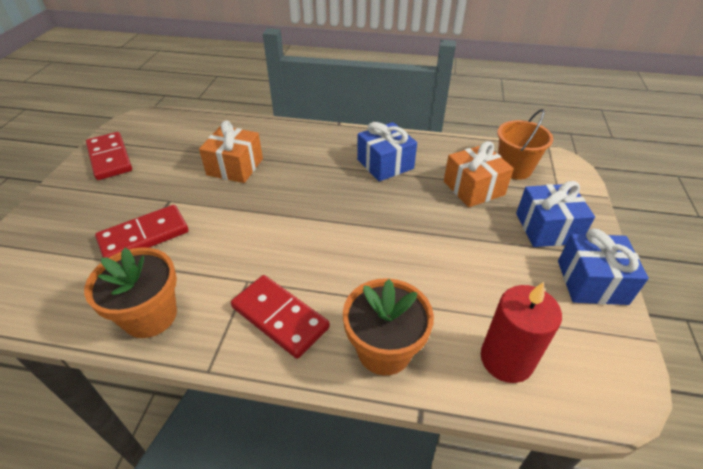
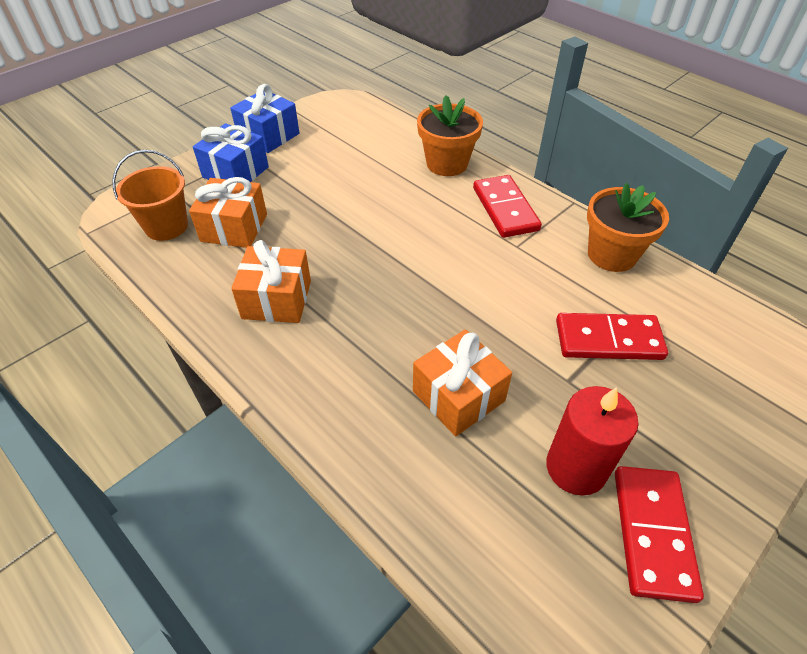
camera: 145 degrees left, 5 degrees up
blue gift [357,122,417,182] -> orange gift [231,240,311,323]
red candle [481,282,562,383] -> red candle moved to [546,386,639,496]

